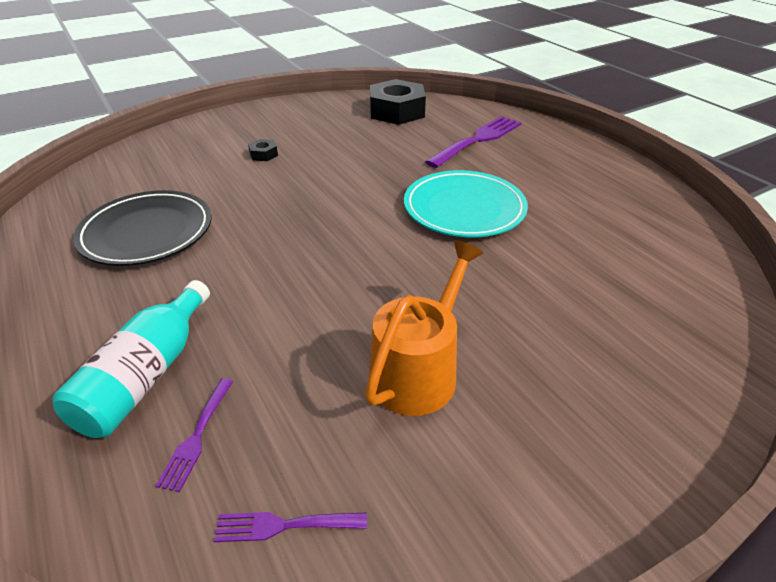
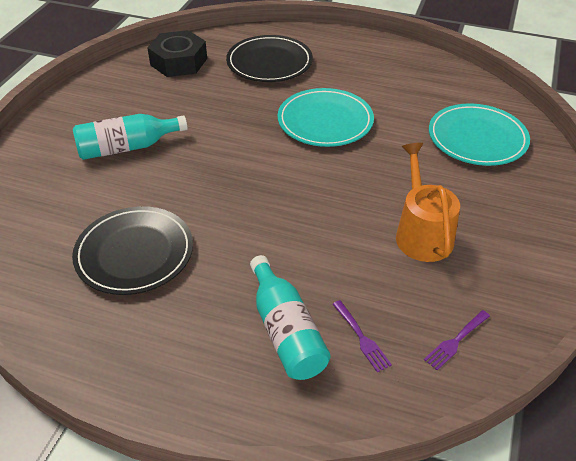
camera: 40 degrees left, 5 degrees up
black nut [248,139,278,161] -> turquoise bottle [73,114,188,160]
purple fork [425,116,522,168] -> black plate [226,35,313,82]
none -> turquoise plate [429,104,530,166]

